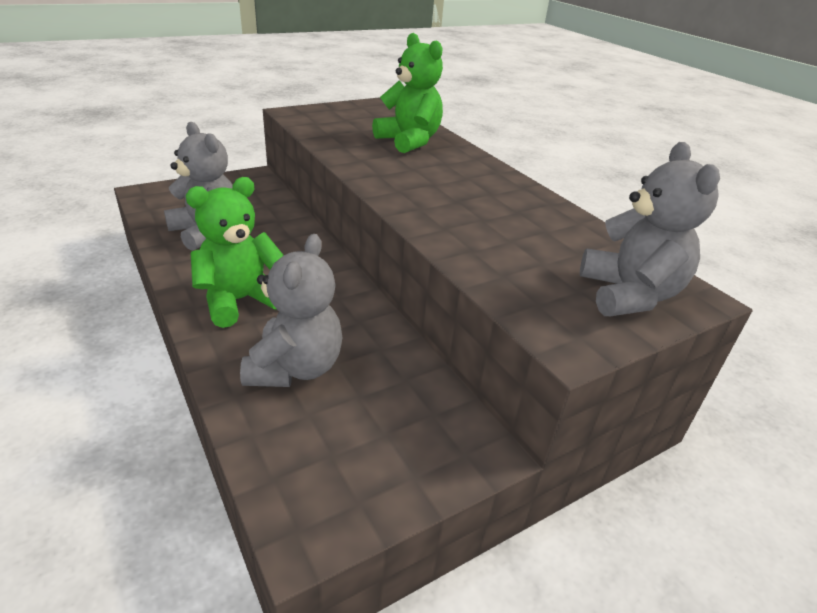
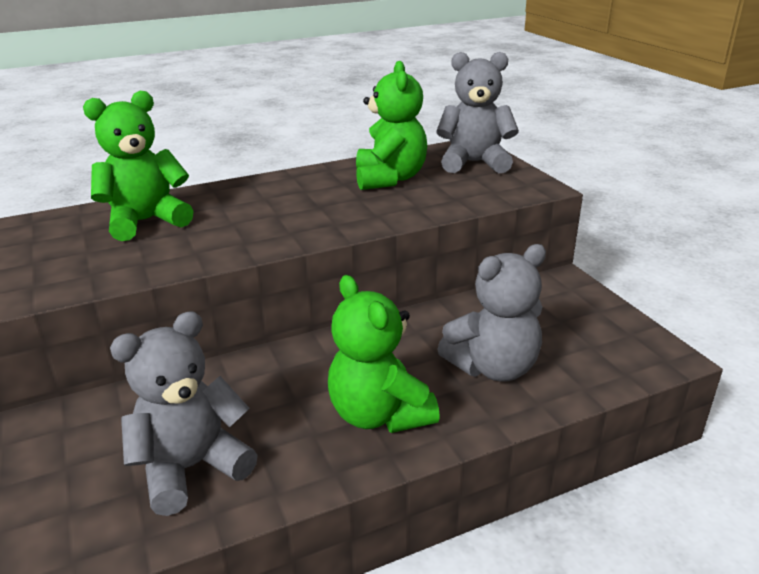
camera: 80 degrees left, 5 degrees down
grey teddy bear [240,234,343,387] -> grey teddy bear turned 135 degrees clockwise [437,244,546,382]
none -> green teddy bear [356,61,427,190]

